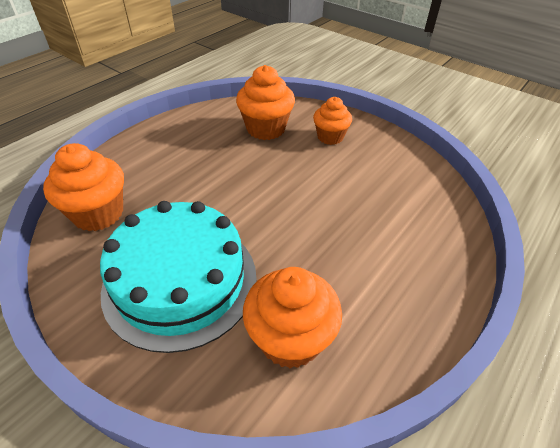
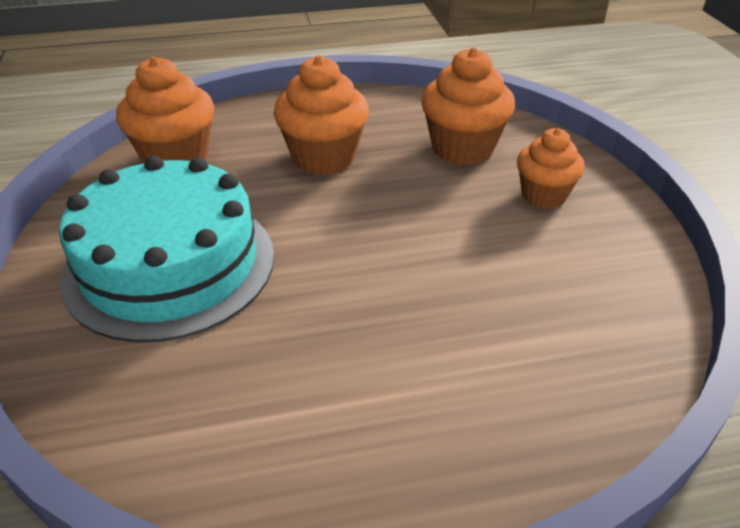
camera: 40 degrees right, 5 degrees down
orange cupcake [243,267,342,368] -> orange cupcake moved to [274,55,369,175]

